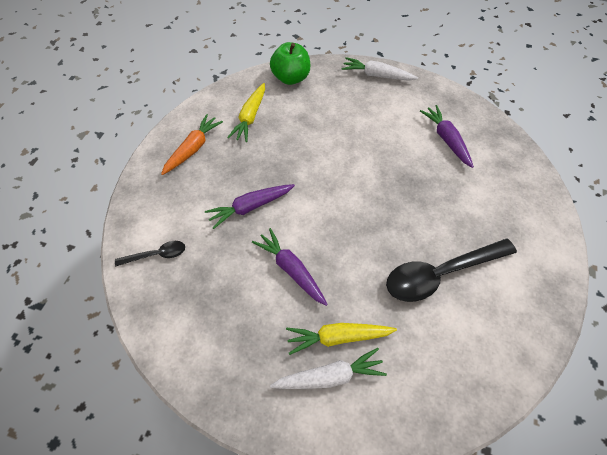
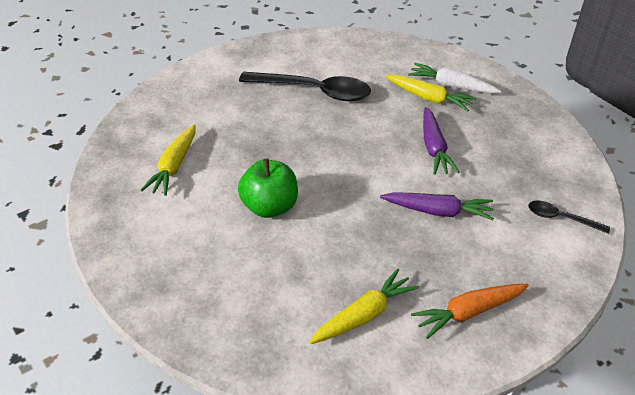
camera: 145 degrees left, 15 degrees down
green apple [270,42,311,85] -> green apple moved to [238,158,298,218]
white carrot [342,57,418,81] -> none
purple carrot [420,105,474,168] -> yellow carrot [141,124,196,196]

